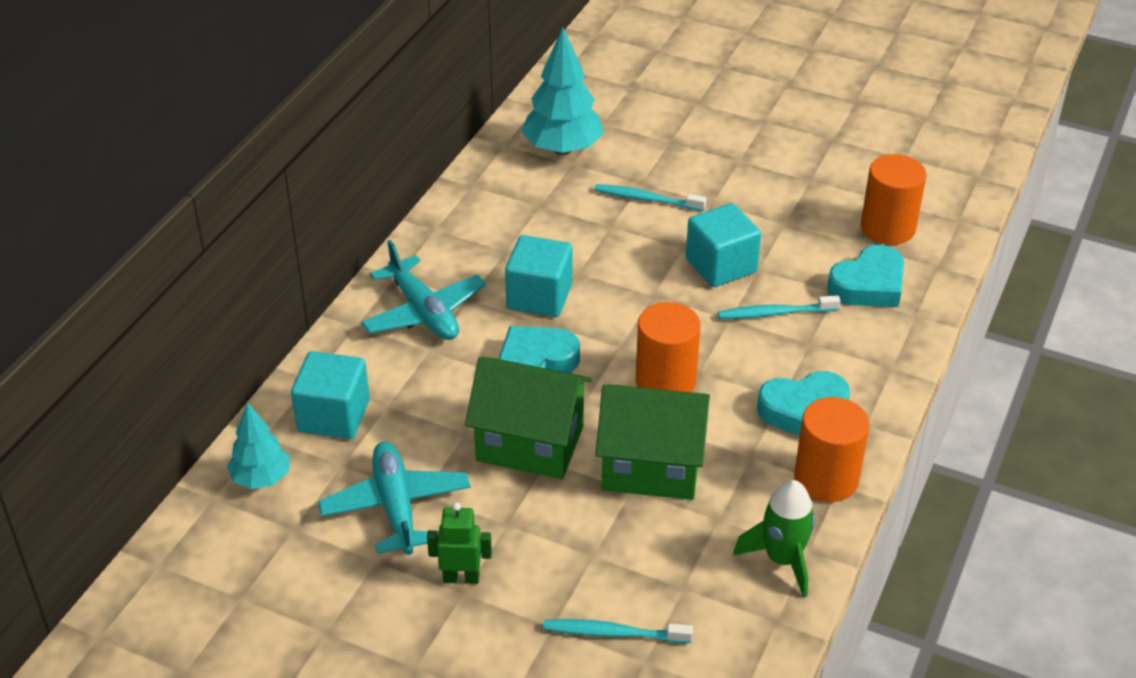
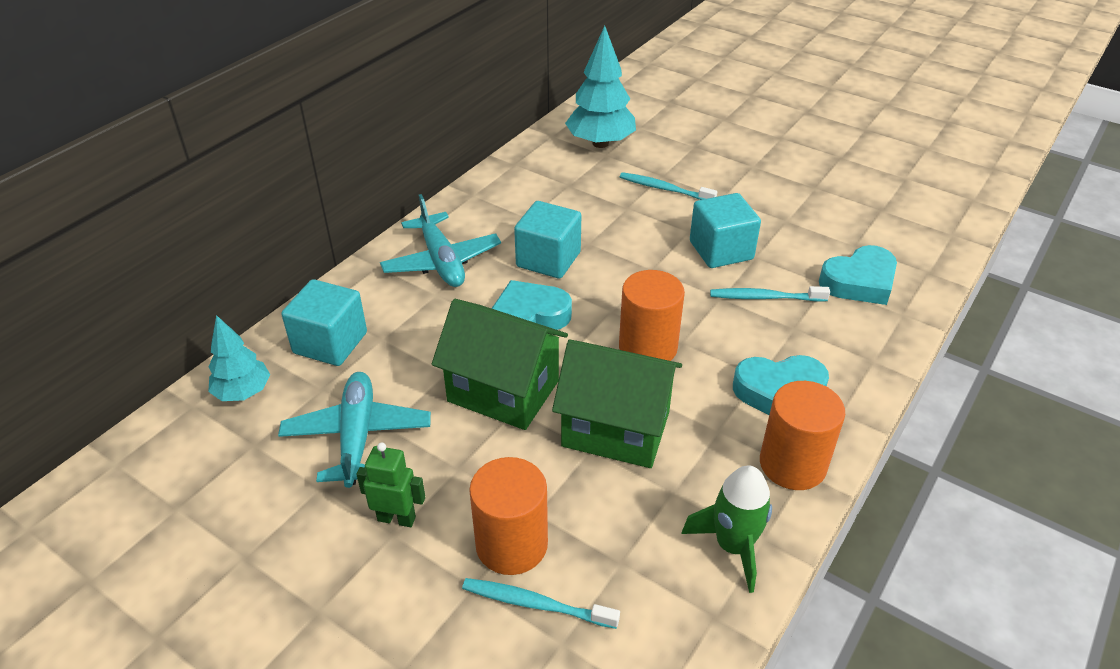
camera: 10 degrees right, 0 degrees up
orange cylinder [861,154,926,245] -> orange cylinder moved to [469,457,548,575]

